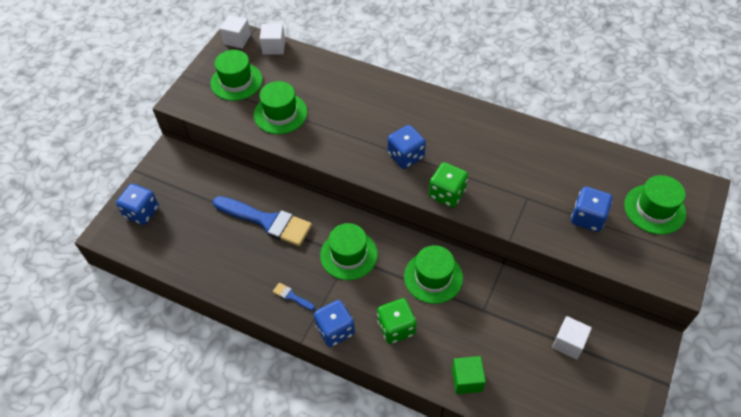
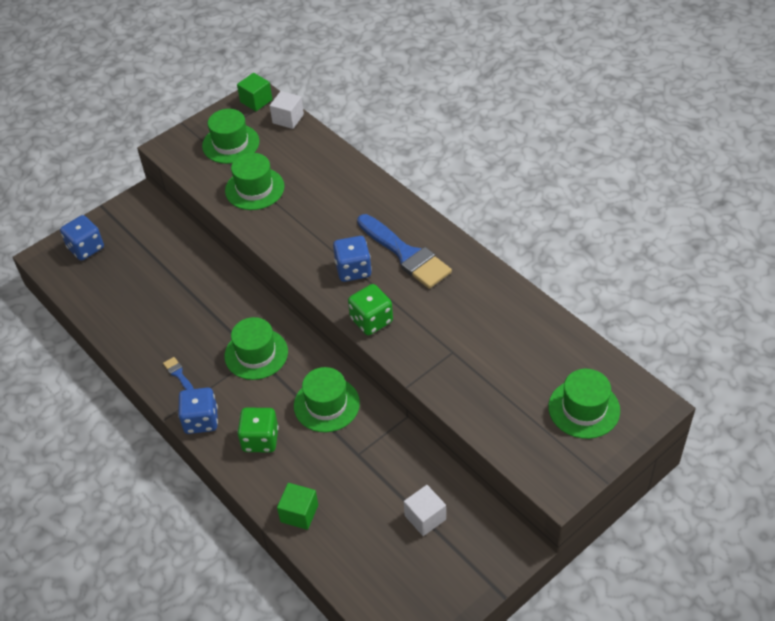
camera: 25 degrees right, 5 degrees down
blue brush [213,196,312,246] -> blue brush moved to [357,214,452,289]
white cube [220,15,251,48] -> green cube [237,73,272,111]
blue dice [571,187,613,232] -> none

